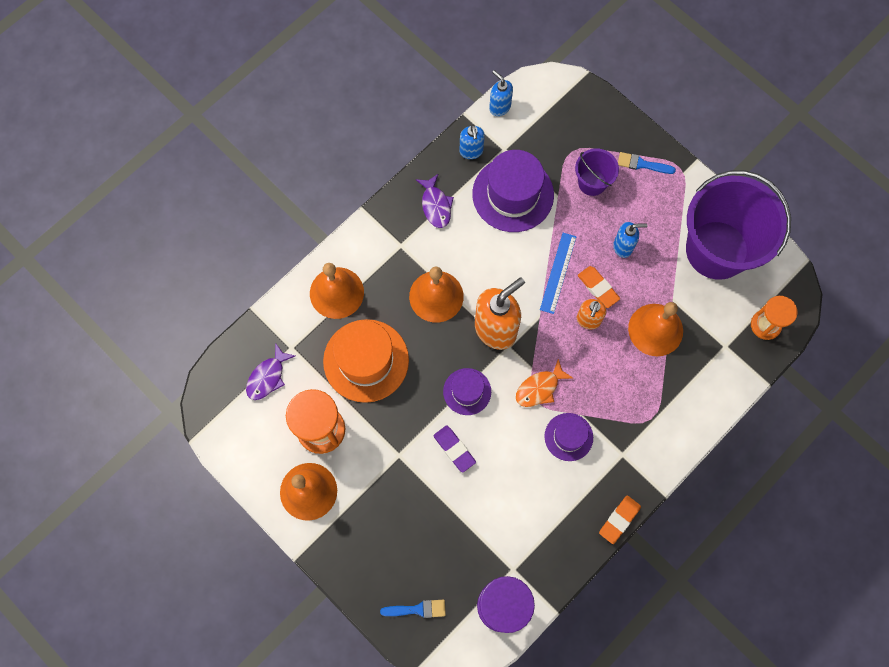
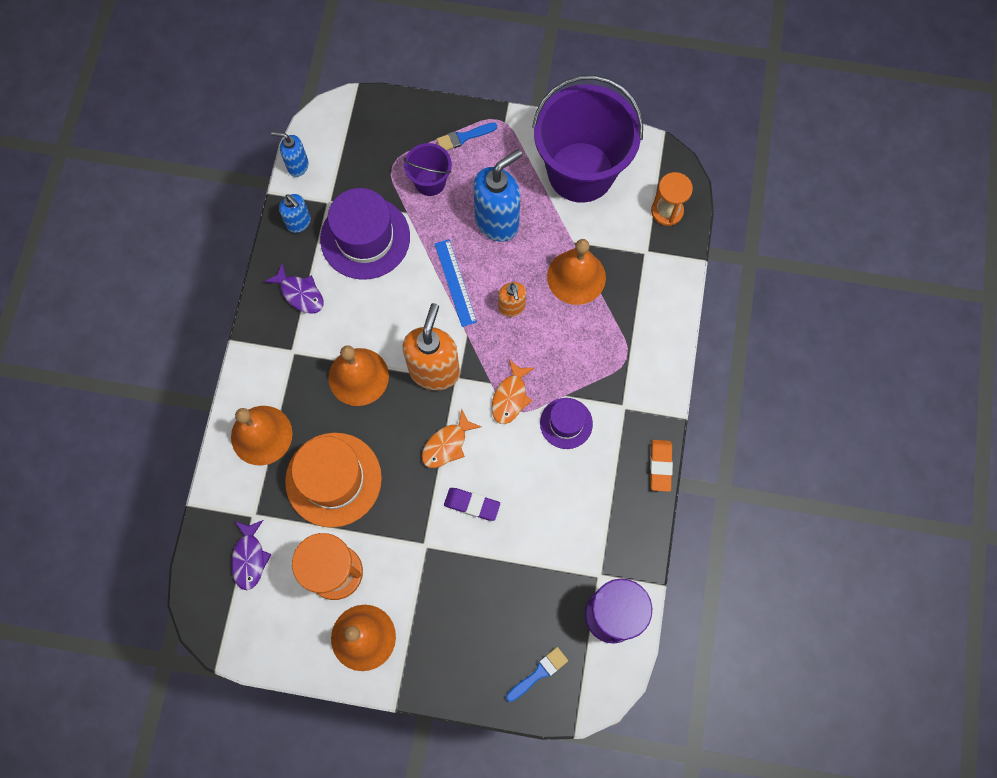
camera: 35 degrees left, 0 degrees up
purple hat [443,368,491,415] -> orange fish [422,409,481,468]
orange eraser [578,266,620,308] -> none
blue soap dispenser [613,222,648,258] -> blue soap dispenser [473,149,523,242], size x1.86

